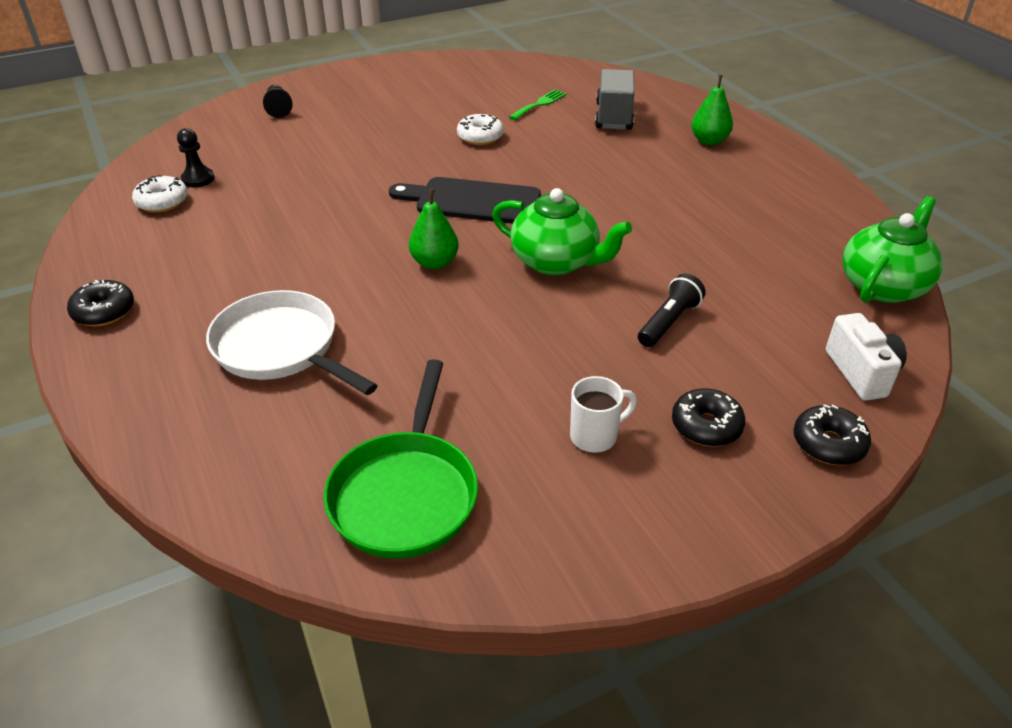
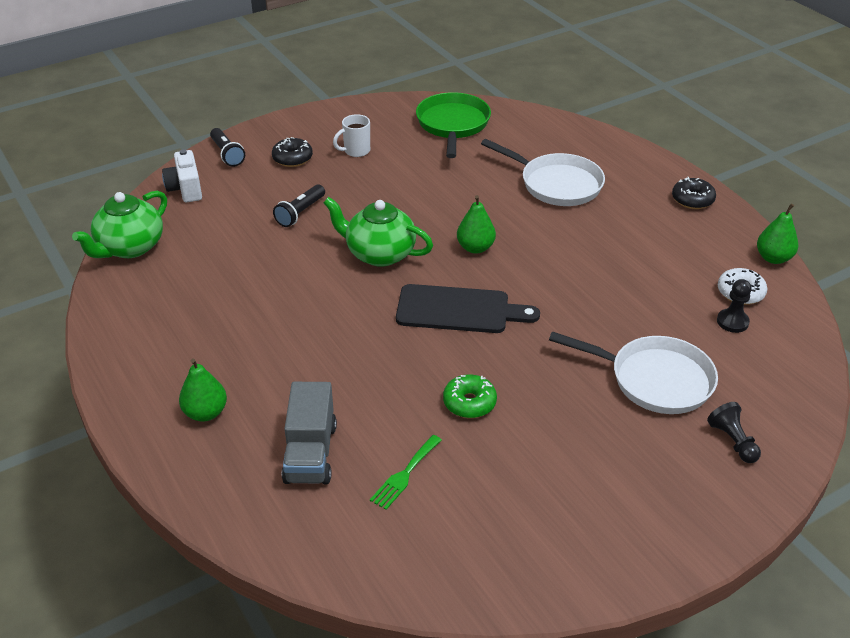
camera: 175 degrees right, 0 degrees up
white donut [457,114,504,145] -> green donut [443,374,497,418]
black donut [794,404,871,465] -> black flashlight [210,128,245,167]
none -> white pan [549,331,718,414]
none -> green pear [757,204,798,264]

